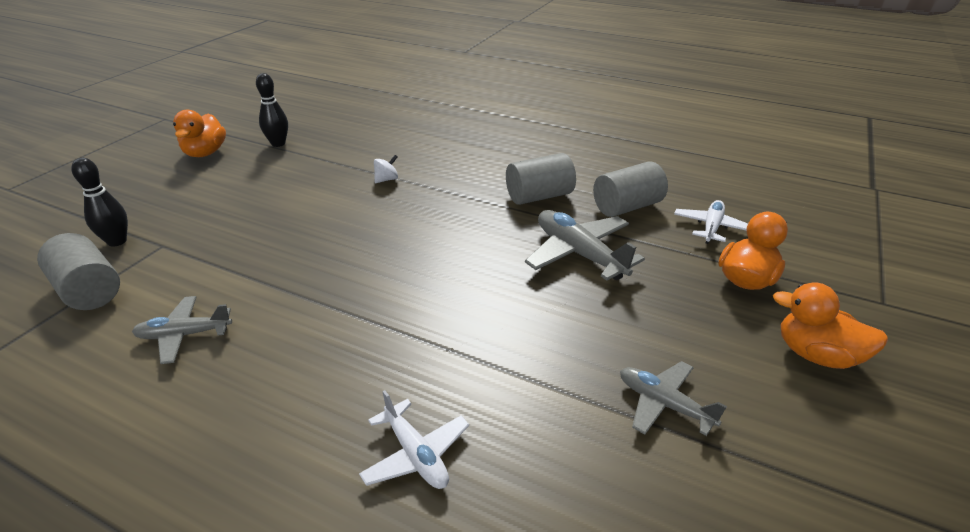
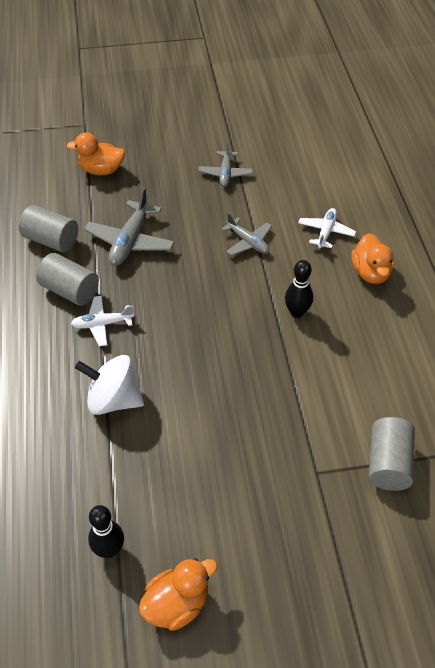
camera: 125 degrees left, 15 degrees up
black bowling pin [71,158,128,247] -> black bowling pin moved to [285,260,313,318]
grey plane [132,296,232,364] -> grey plane moved to [221,213,272,256]
white spinning top [374,155,398,183] -> white spinning top [75,355,144,415], size x2.25
white plane [674,200,748,244] -> white plane moved to [71,296,134,346]
orange duck [773,282,888,369] -> orange duck moved to [351,233,394,284]

